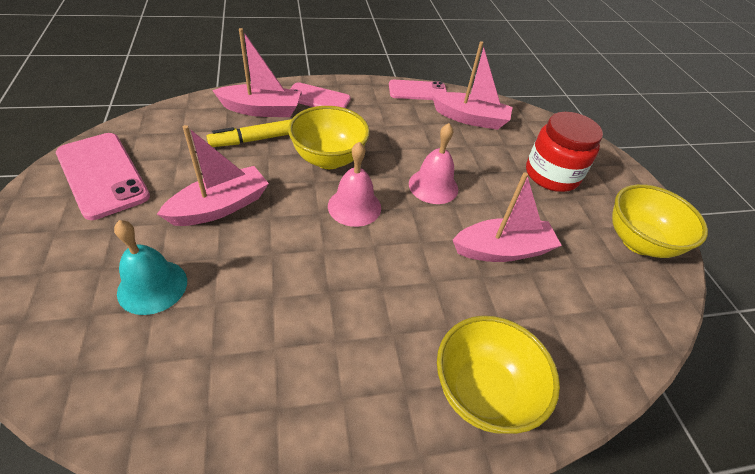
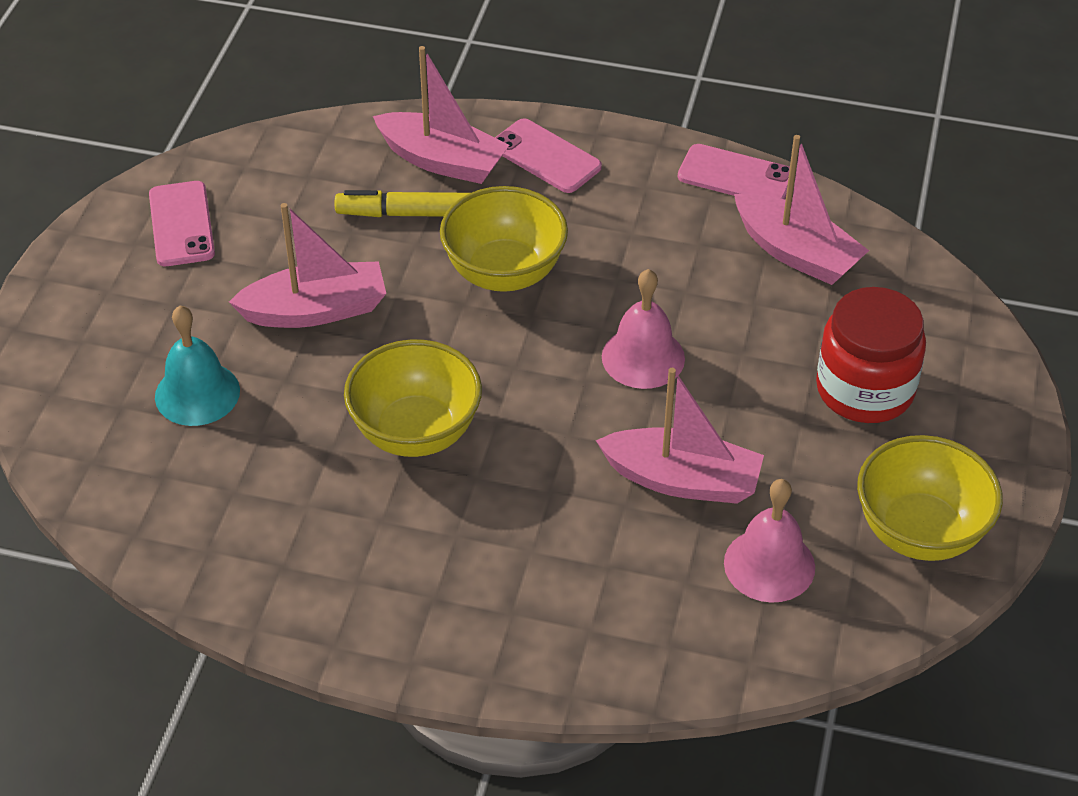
camera: 30 degrees right, 0 degrees up
pink phone [56,133,150,220] -> pink phone [149,181,215,266], size x0.66
pink bell [328,142,381,227] -> pink bell moved to [724,479,815,603]
yellow bowl [437,316,560,434] -> yellow bowl moved to [344,339,482,457]

